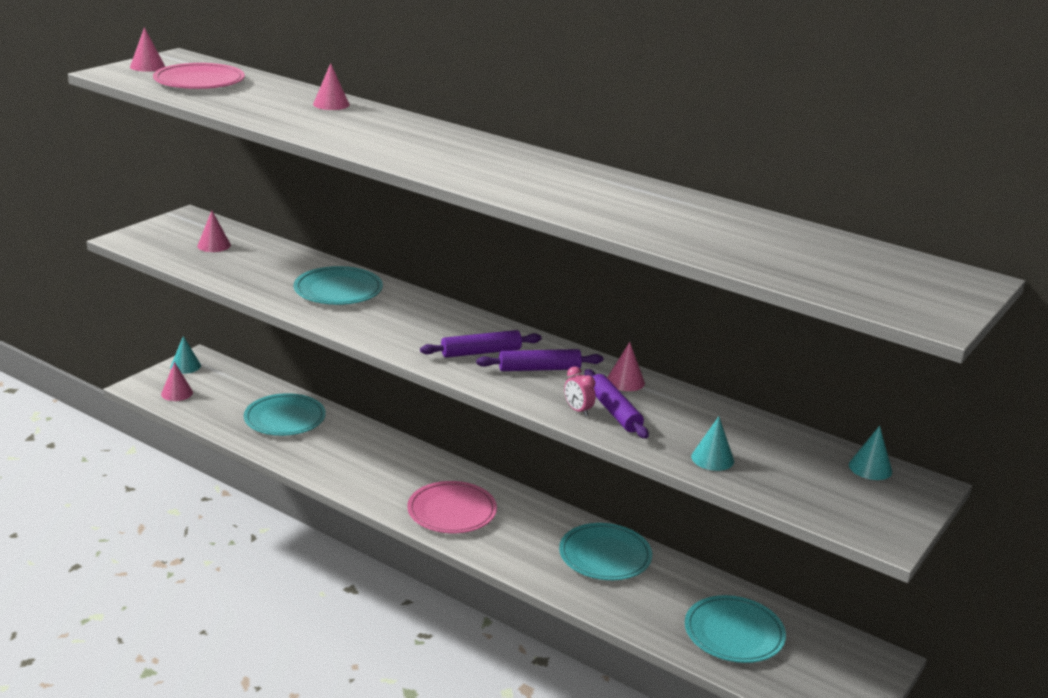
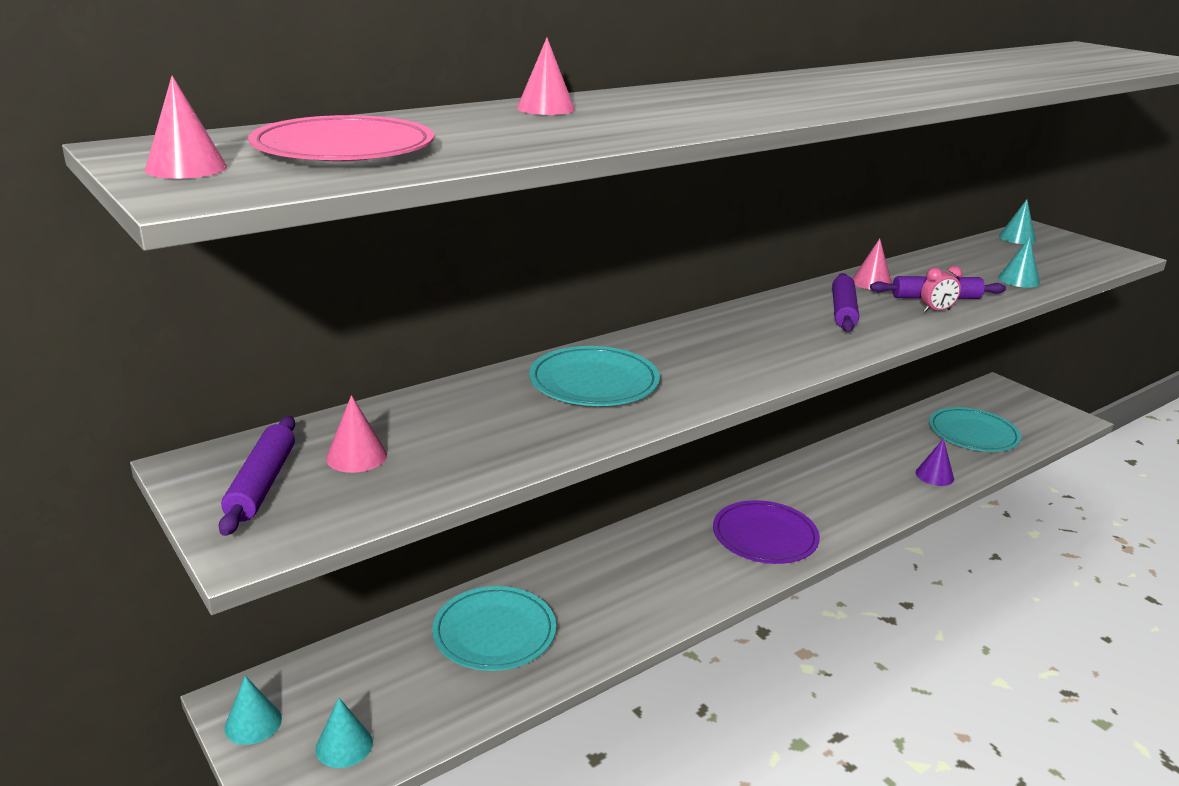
camera: 70 degrees left, 0 degrees up
pink cone [161,362,193,401] -> turquoise cone [315,698,373,768]
pink plate [407,481,497,533] -> purple plate [713,500,820,564]
purple rolling pin [420,330,542,358] -> purple rolling pin moved to [219,416,295,536]
turquoise plate [559,523,652,580] -> none
none -> purple cone [916,438,954,486]

